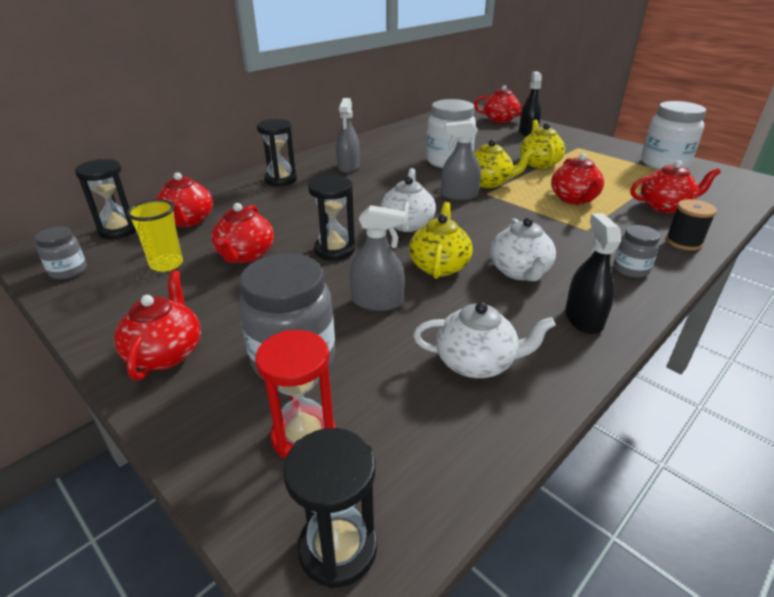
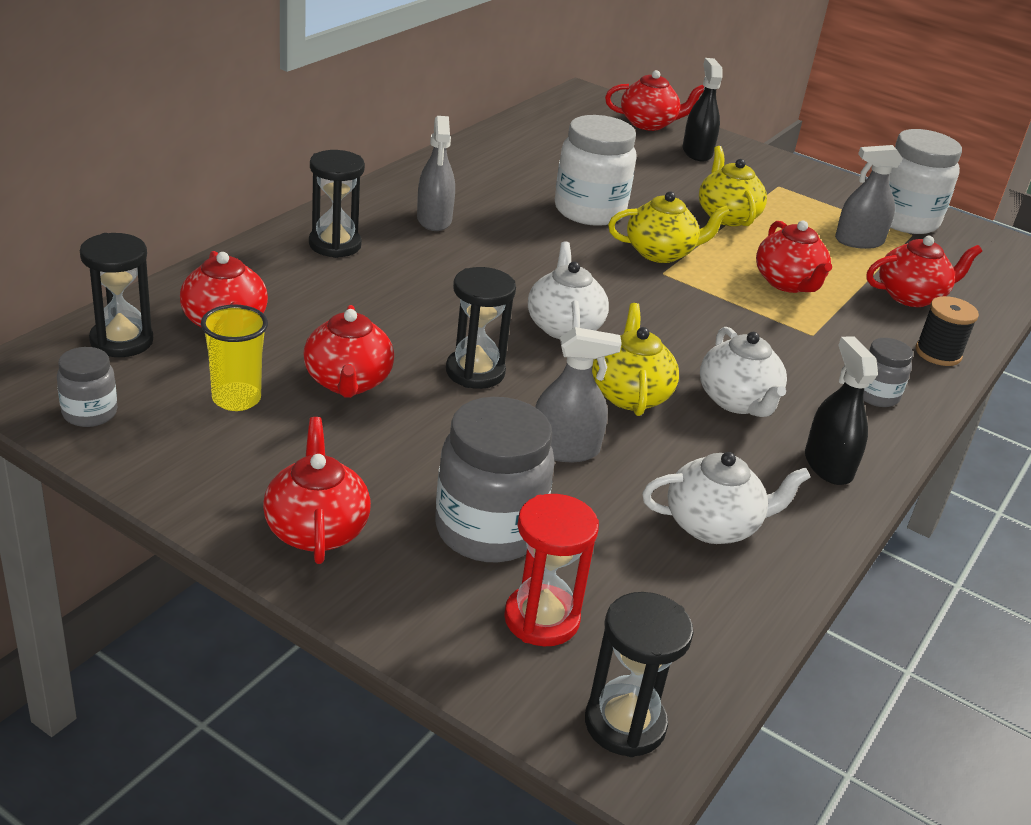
camera: 15 degrees left, 0 degrees up
grey spray bottle [441,121,481,200] -> grey spray bottle moved to [835,145,903,249]

